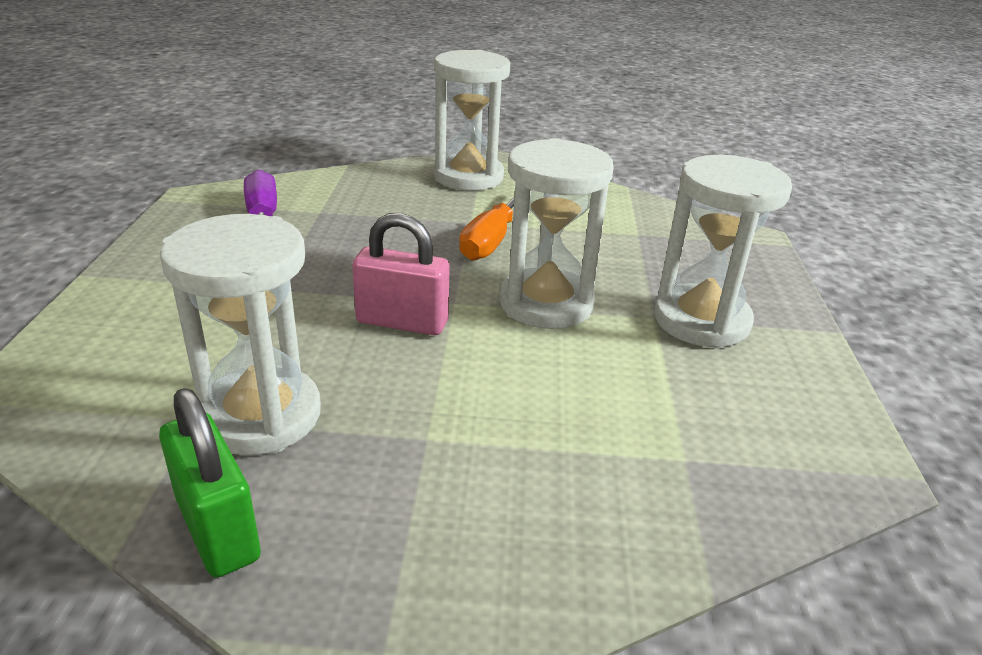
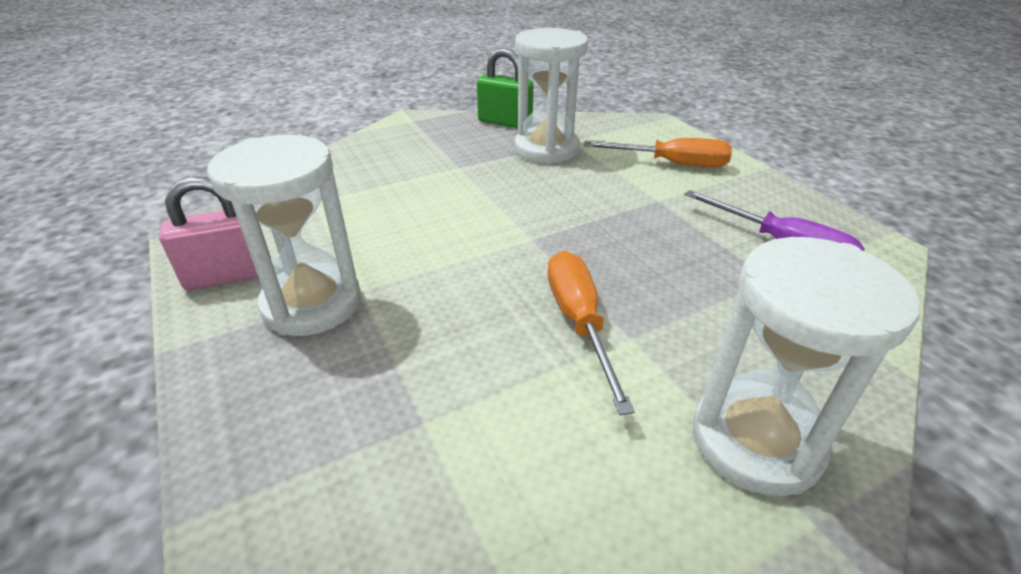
camera: 150 degrees right, 5 degrees up
pink padlock [352,213,450,335] -> pink padlock moved to [159,177,271,290]
white hourglass [500,138,614,329] -> none
none -> orange screwdriver [584,138,732,168]

